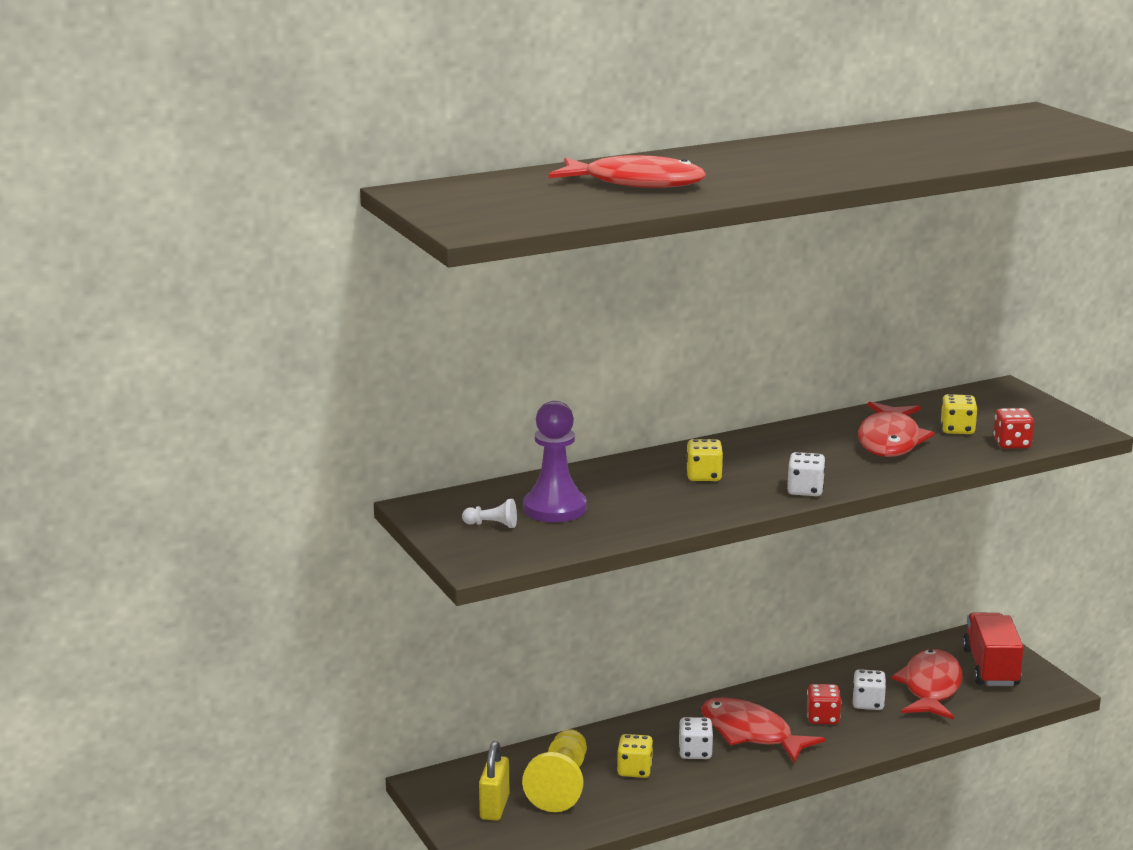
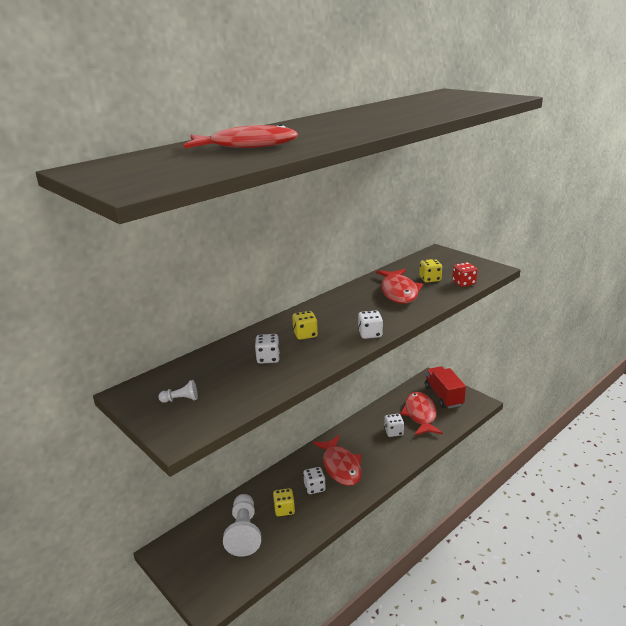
camera: 15 degrees left, 5 degrees up
yellow padlock [479,741,510,821] -> none
yellow pawn [522,729,587,812] -> white pawn [223,494,261,557]
purple pawn [523,401,587,522] -> none
red fish [701,697,825,763] -> red fish turned 135 degrees counterclockwise [313,435,362,486]
red dice [807,684,841,724] -> none
none -> white dice [255,334,280,364]

